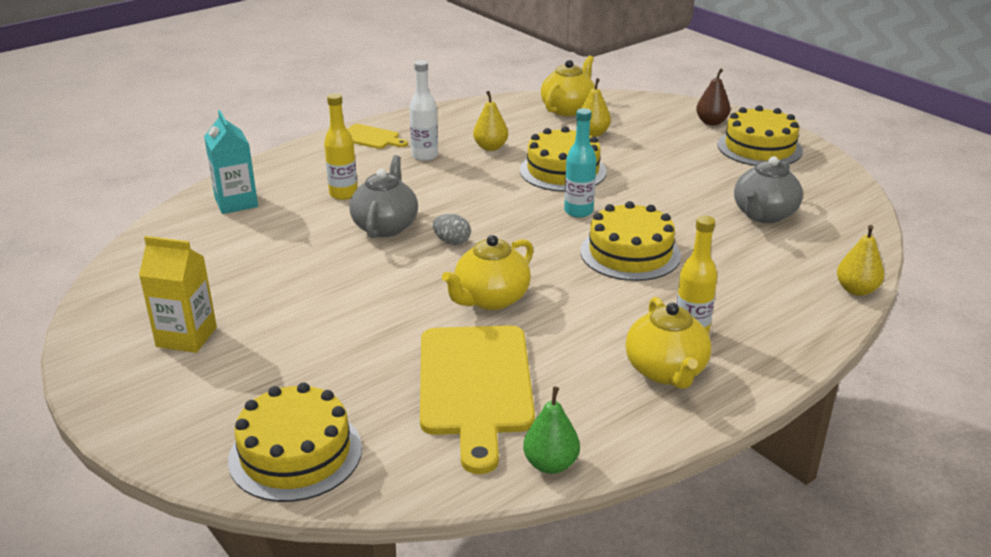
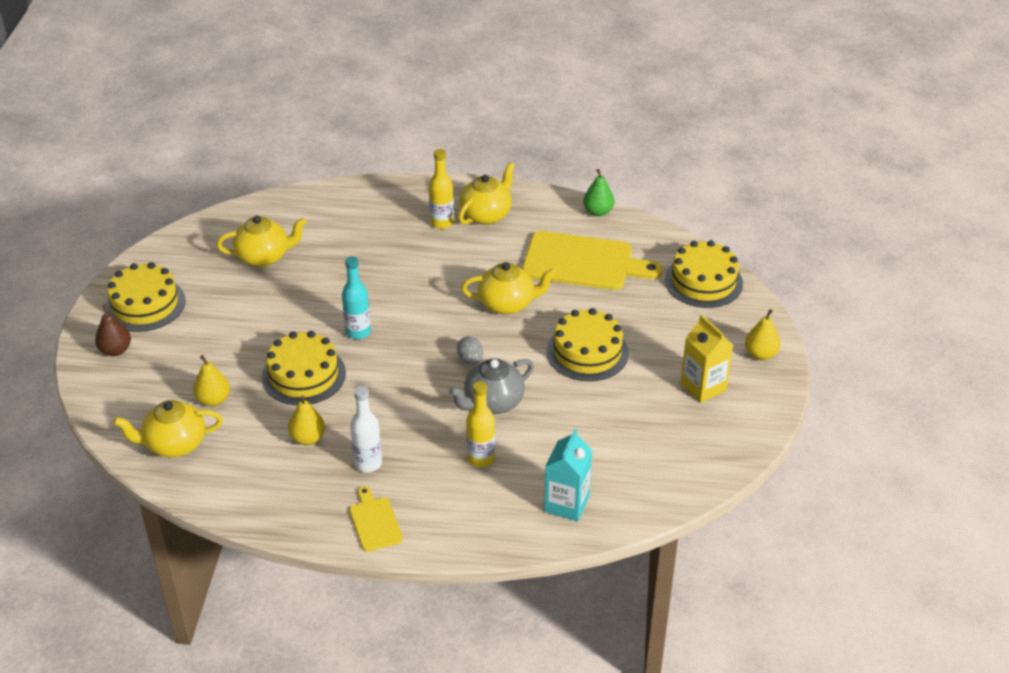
camera: 135 degrees left, 10 degrees up
yellow cutting board [420,325,535,474] -> yellow cutting board turned 60 degrees clockwise [522,231,663,290]
yellow cake [580,201,681,281] -> yellow cake moved to [546,308,629,381]
grey teapot [734,156,803,223] -> yellow teapot [217,216,307,267]
yellow pear [837,225,884,296] -> yellow pear moved to [745,309,780,360]

